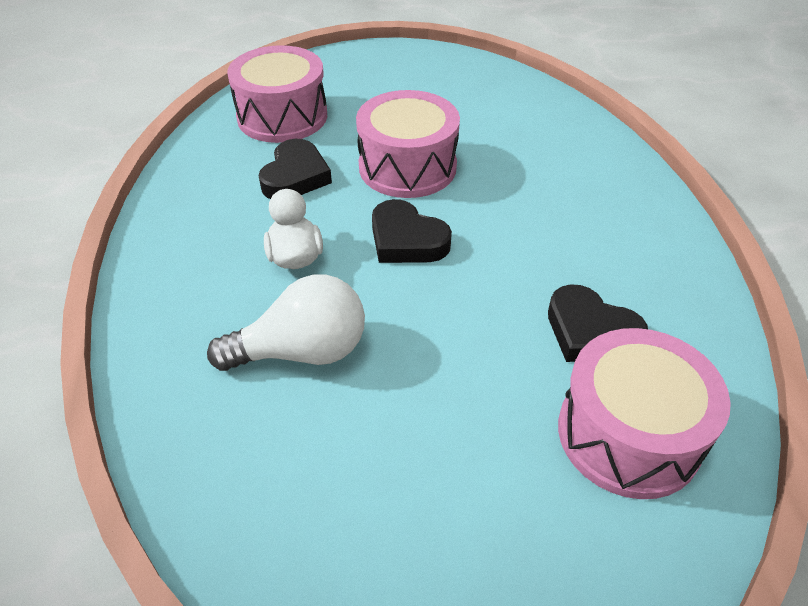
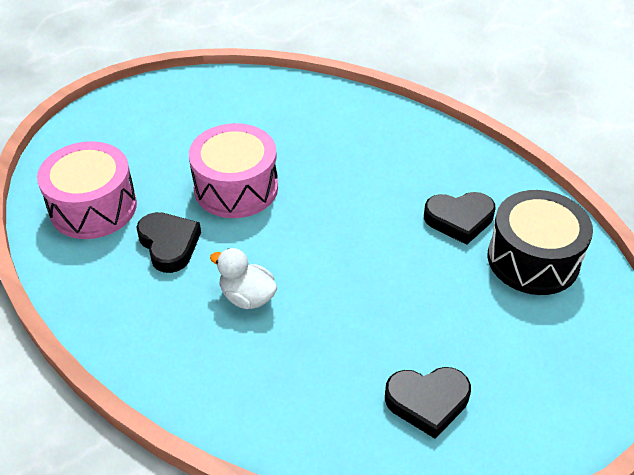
camera: 45 degrees left, 0 degrees up
white light bulb [207,274,365,371] -> none
black heart [372,199,452,263] -> black heart moved to [385,367,471,439]
pink drum [558,328,731,499] -> black drum [488,190,593,295]

